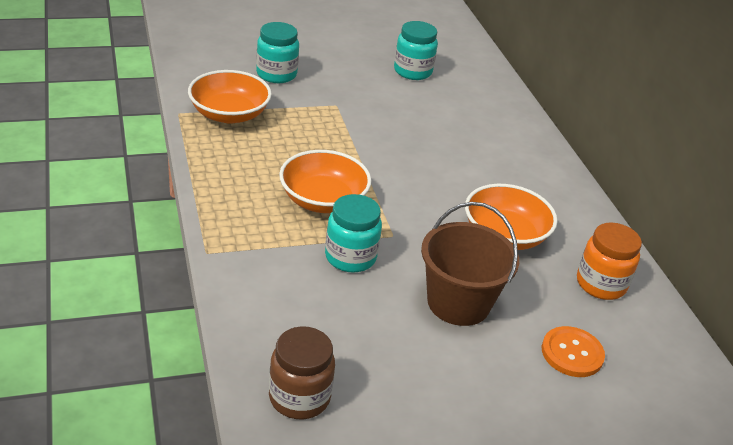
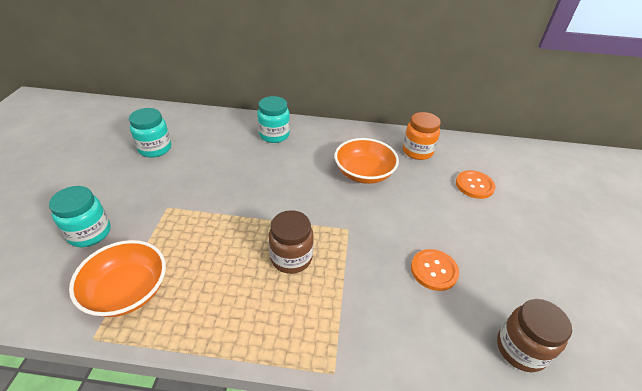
camera: 65 degrees left, 5 degrees up
orange bowl [279,150,371,213] -> brown jar [269,210,314,274]
turquoise jar [325,194,382,273] -> turquoise jar moved to [257,96,290,143]
brown bucket [421,202,519,326] -> none
none -> orange button [411,249,459,291]

